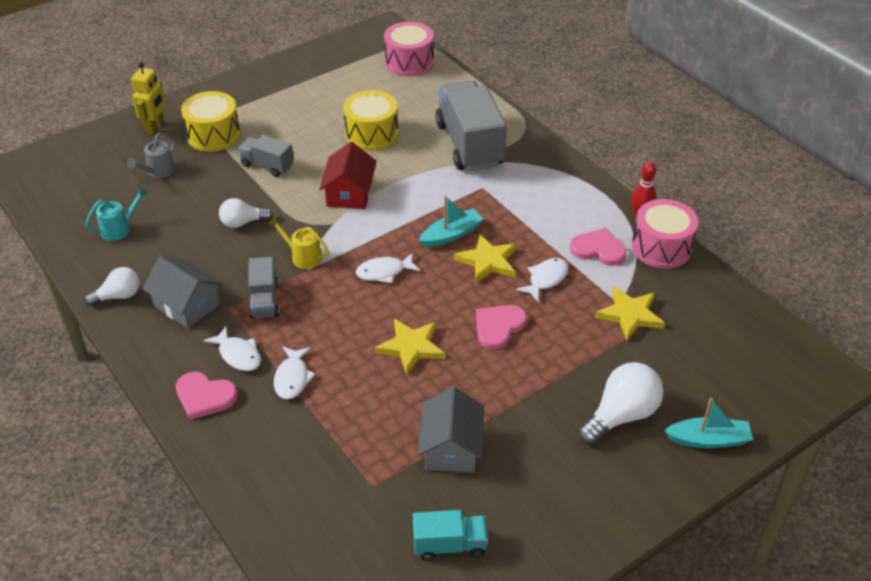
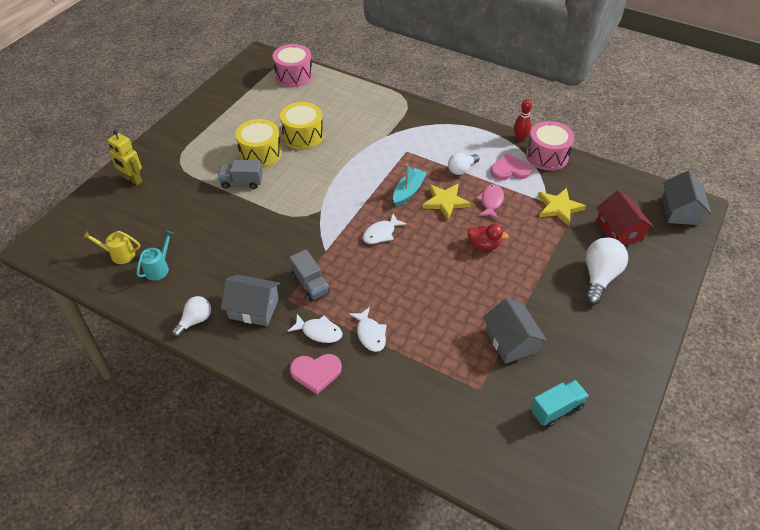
camera: 25 degrees left, 5 degrees up
grey watering can [127,132,175,178] -> none
yellow robot [131,62,166,135] -> yellow robot turned 135 degrees clockwise [108,130,142,185]
yellow drum [181,91,240,152] -> yellow drum moved to [236,119,282,168]
white light bulb [219,198,273,228] -> white light bulb moved to [448,153,479,175]
yellow watering can [268,217,329,269] -> yellow watering can moved to [82,231,140,264]
red house [319,142,376,209] -> red house moved to [596,190,654,245]
yellow star [375,319,445,375] -> none
grey truck [435,80,507,171] -> none
pink heart [476,305,527,350] -> red duck [467,224,509,251]
white fish [516,258,568,302] -> pink fish [476,184,504,219]
turquoise boat [664,398,753,448] -> none
none -> grey house [662,170,711,225]

